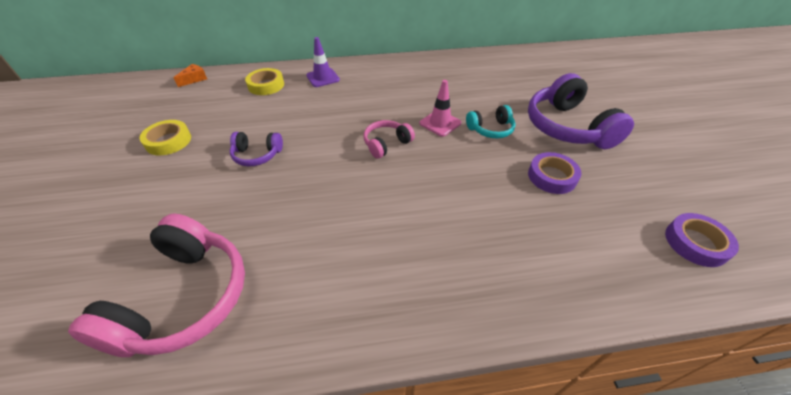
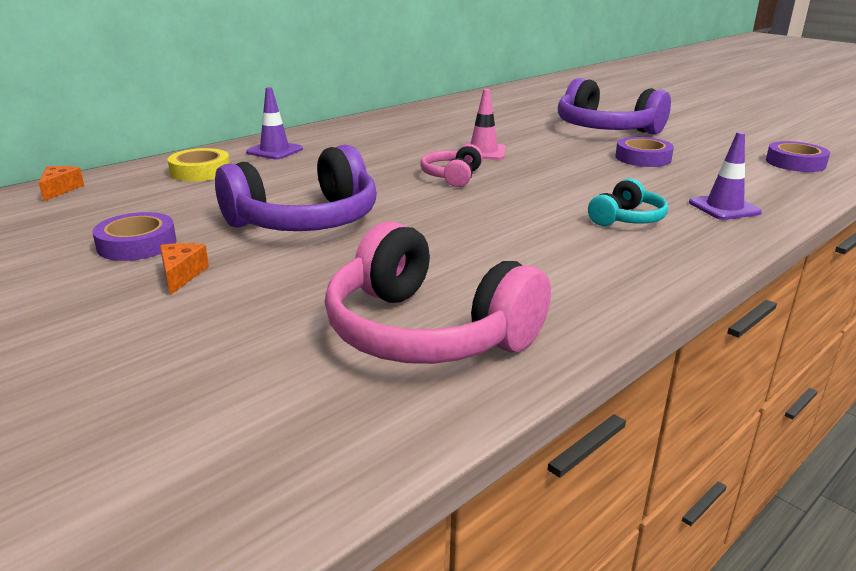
camera: 35 degrees left, 20 degrees down
pink headphones [68,214,245,357] -> pink headphones turned 150 degrees clockwise [325,221,551,364]
yellow tape [139,120,191,155] -> purple tape [92,212,176,261]
purple headphones [230,132,283,167] -> purple headphones [215,144,377,231], size x1.95
turquoise headphones [466,105,515,138] -> turquoise headphones moved to [588,178,668,226]
none -> orange cheese [160,243,209,295]
none -> purple traffic cone [689,132,762,220]

